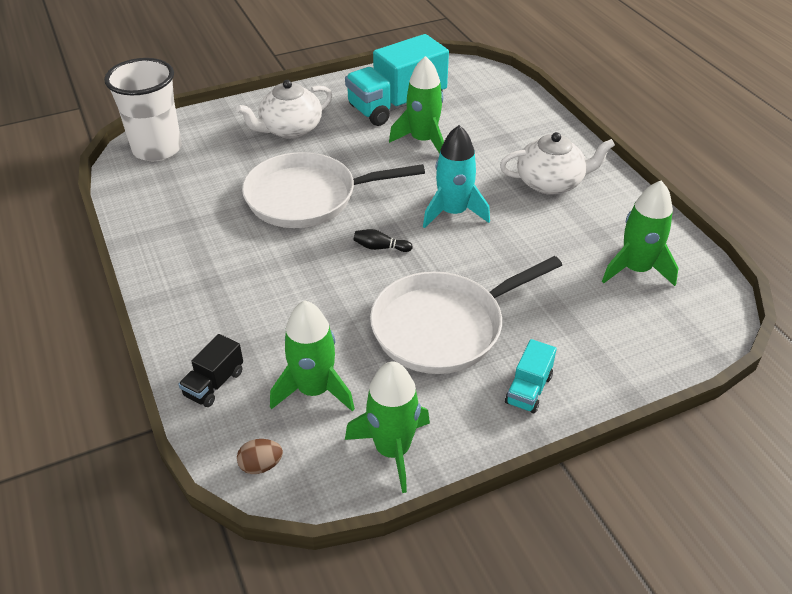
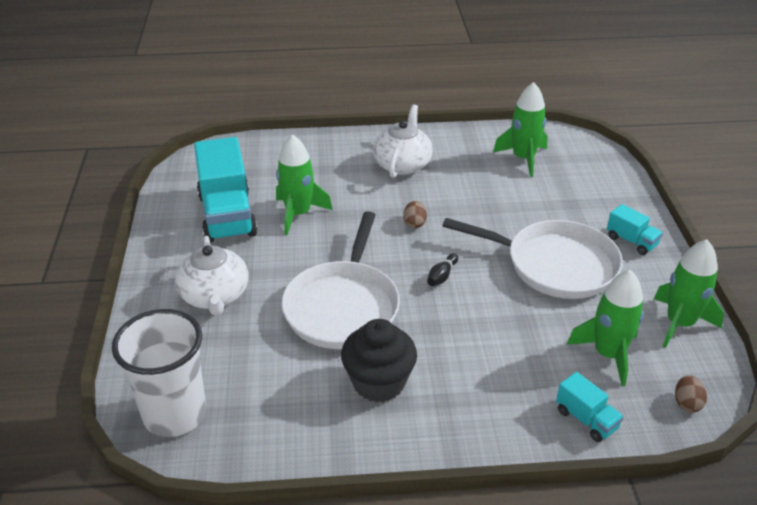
camera: 70 degrees left, 5 degrees down
black truck [178,334,243,407] -> turquoise truck [556,372,624,442]
white pan [370,256,562,374] -> white pan turned 60 degrees counterclockwise [442,218,623,299]
turquoise rocket [423,125,490,228] -> brown egg [404,201,427,228]
none -> black cupcake [341,319,417,402]

